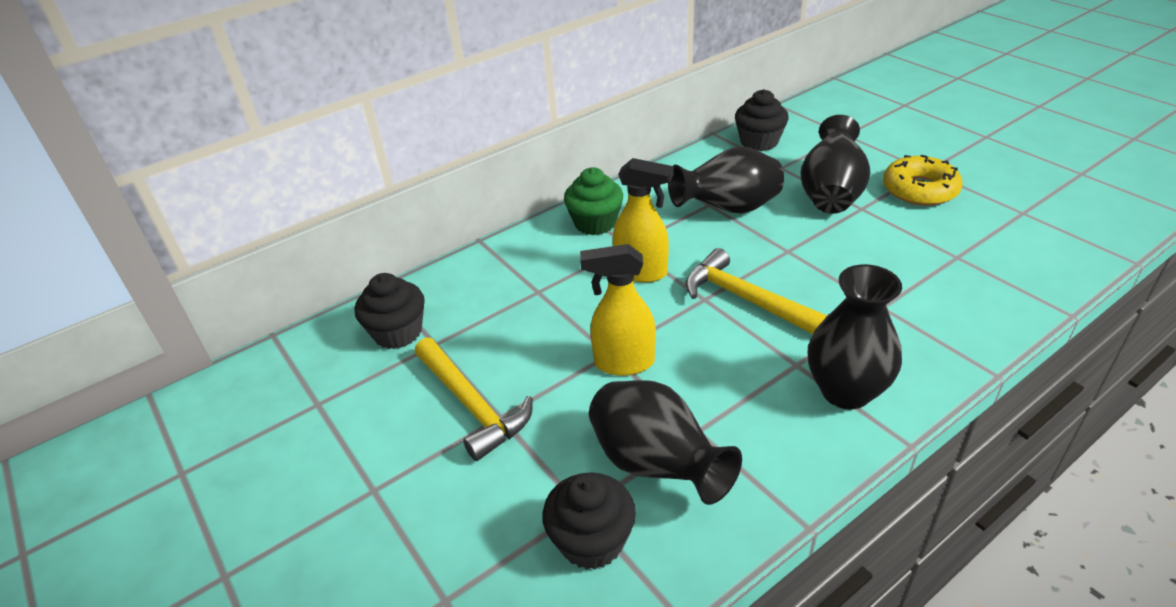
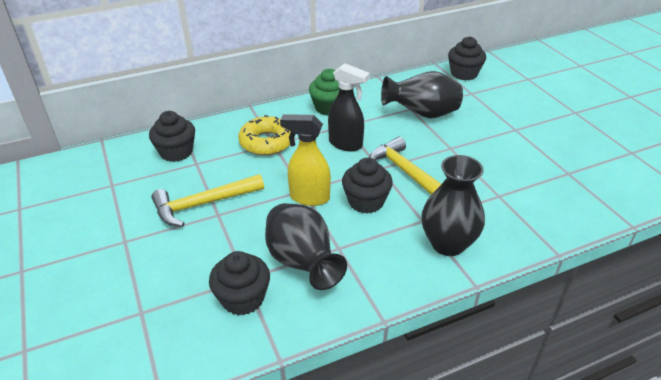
camera: 10 degrees right, 0 degrees up
yellow hammer [415,338,533,461] -> yellow hammer turned 90 degrees clockwise [151,174,264,227]
yellow spray bottle [613,158,674,283] -> black spray bottle [328,63,370,151]
black vase [800,115,870,214] -> none
yellow donut [883,155,963,206] -> yellow donut moved to [238,115,291,155]
none -> black cupcake [342,158,393,214]

